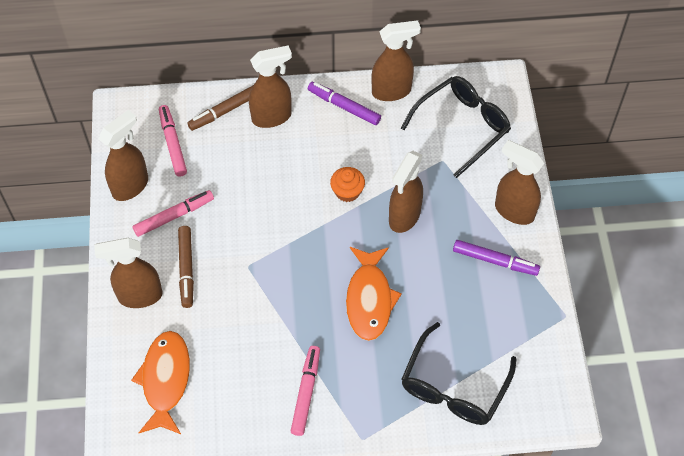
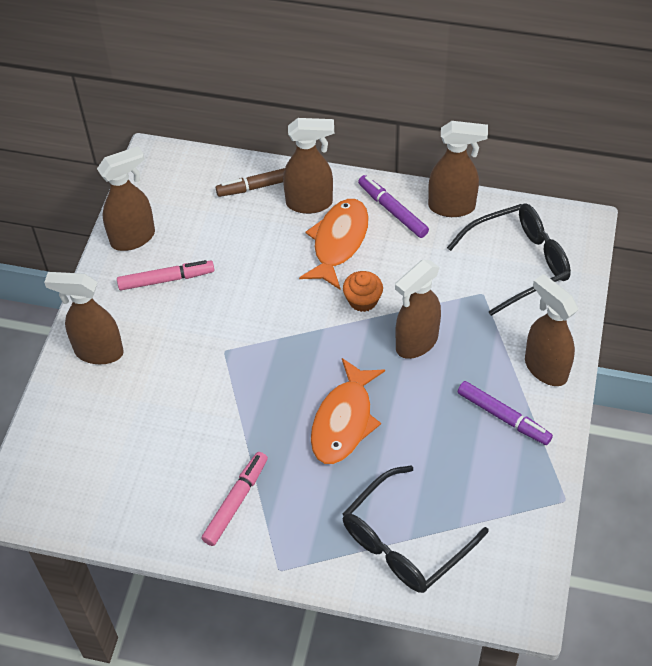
camera: 20 degrees right, 5 degrees down
orange fish [131,331,190,434] -> orange fish moved to [299,199,369,290]
pink marker [159,105,187,177] -> none
brown marker [178,226,194,308] -> none

